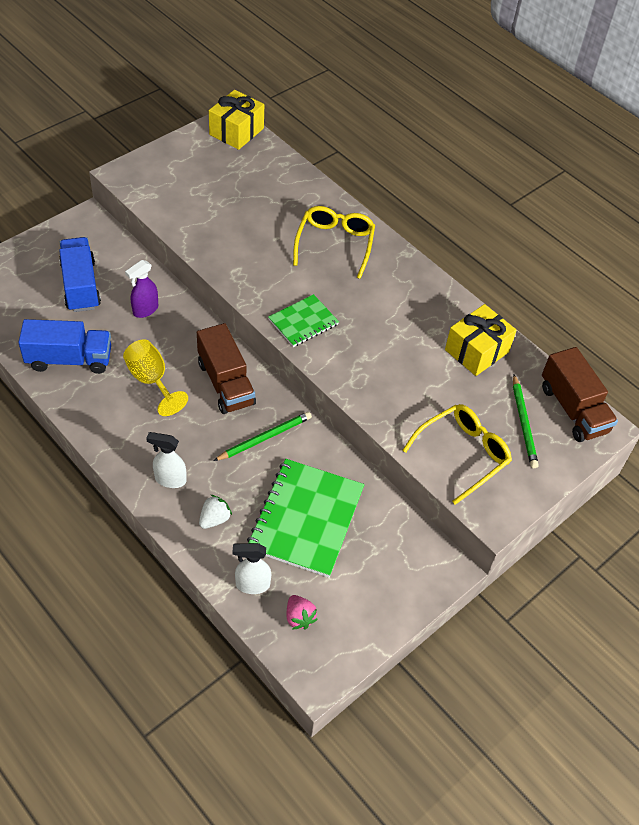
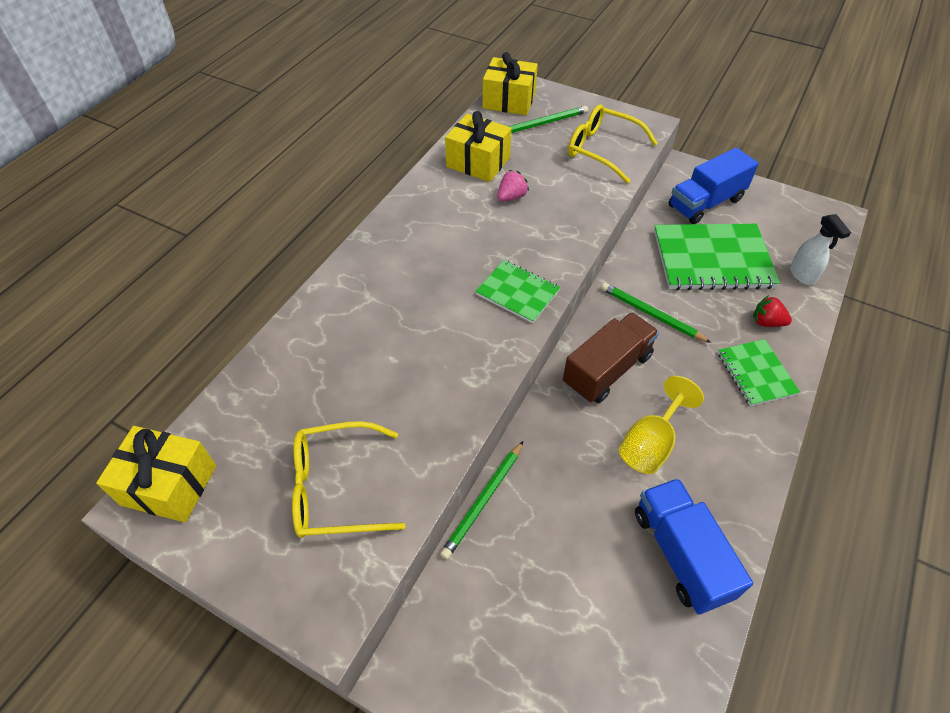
camera: 105 degrees left, 0 degrees up
blue truck [59,237,101,312] -> blue truck moved to [668,148,759,224]
purple spray bottle [125,260,158,318] -> none
white spray bottle [146,432,187,488] -> green notebook [718,339,800,406]
white strawberry [199,495,232,529] -> red strawberry [753,295,792,327]
pink strawberry [286,595,318,629] -> pink strawberry moved to [498,170,529,202]
yellow glasses [293,206,375,279] -> yellow glasses moved to [292,421,406,538]
brown truck [542,347,618,442] -> yellow gift [483,52,538,115]
none -> green pencil [440,441,523,559]

